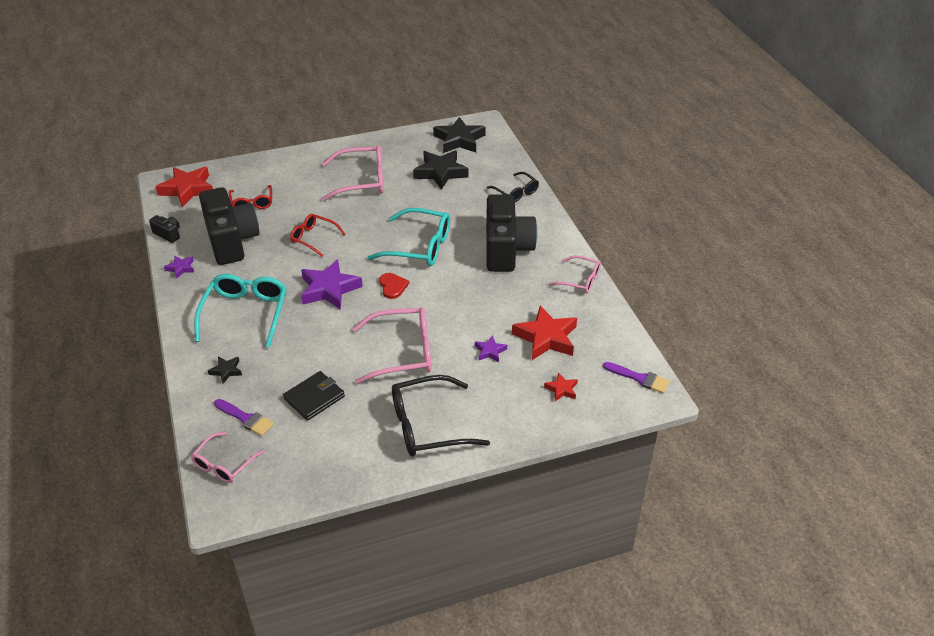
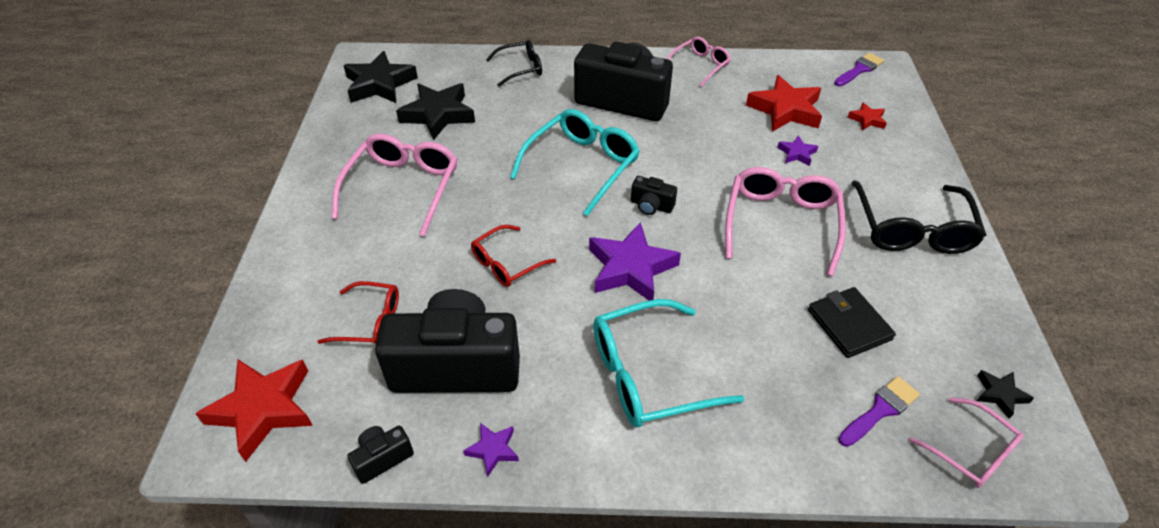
camera: 70 degrees left, 5 degrees up
turquoise glasses [194,274,287,348] -> turquoise glasses turned 45 degrees counterclockwise [593,299,744,427]
black star [207,357,242,384] -> black star moved to [977,370,1034,419]
red heart [379,273,409,299] -> black camera [631,176,677,215]

